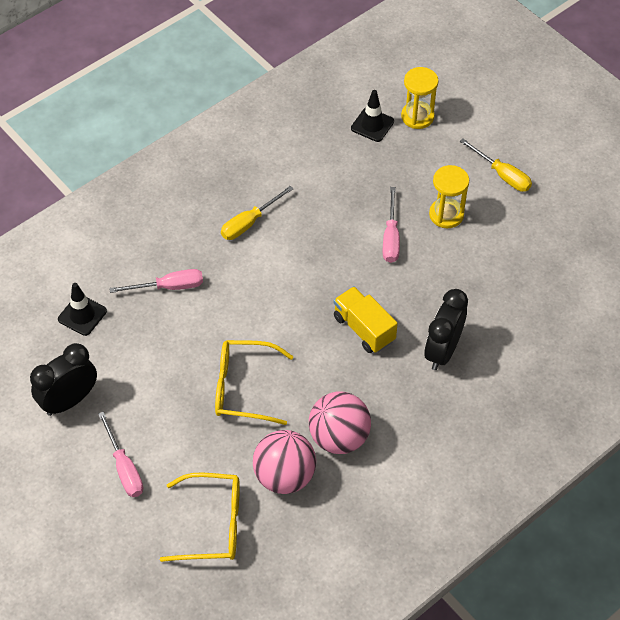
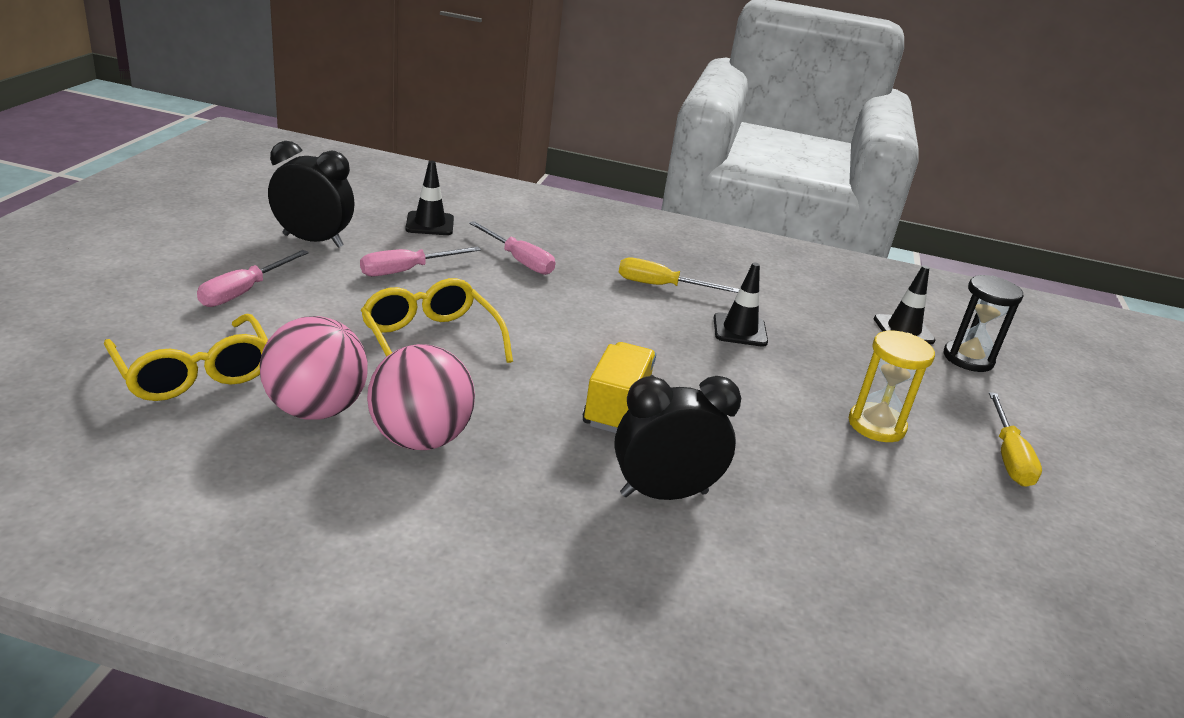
camera: 50 degrees right, 25 degrees down
pink screwdriver [383,187,400,263] -> pink screwdriver moved to [360,247,481,276]
yellow hourglass [401,67,439,129] -> black hourglass [944,275,1023,372]
none -> black traffic cone [714,262,768,347]

